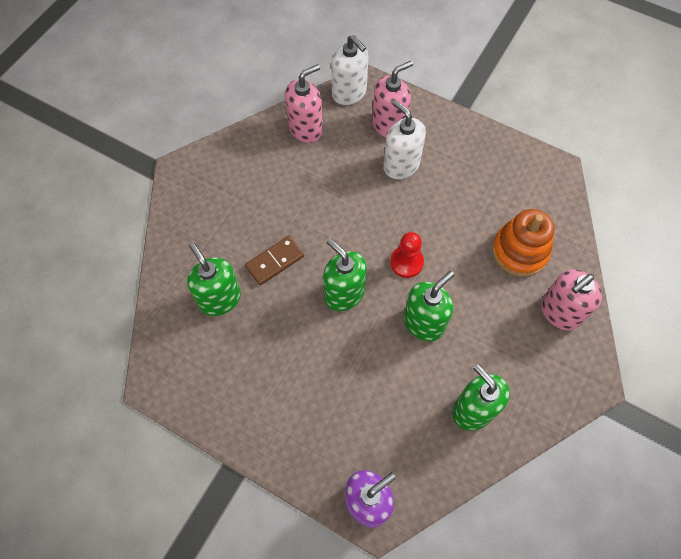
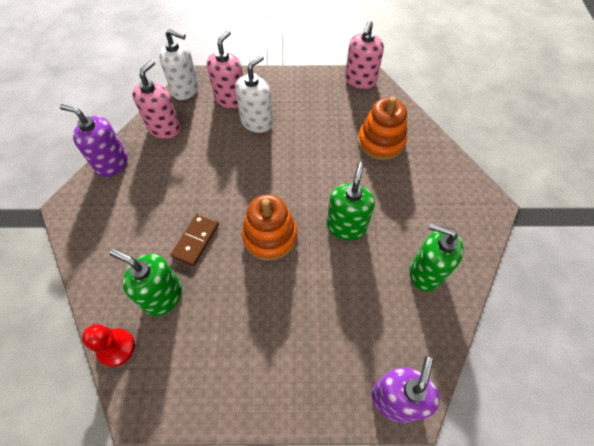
camera: 30 degrees left, 5 degrees down
green soap dispenser [323,239,367,311] -> orange stacking toy [242,195,297,261]
white soap dispenser [383,100,426,179] -> white soap dispenser turned 105 degrees clockwise [235,55,273,133]
red pawn [390,232,424,278] -> red pawn moved to [82,324,135,367]
pink soap dispenser [541,270,602,330] -> pink soap dispenser moved to [345,21,384,89]
none -> purple soap dispenser [59,104,128,177]

